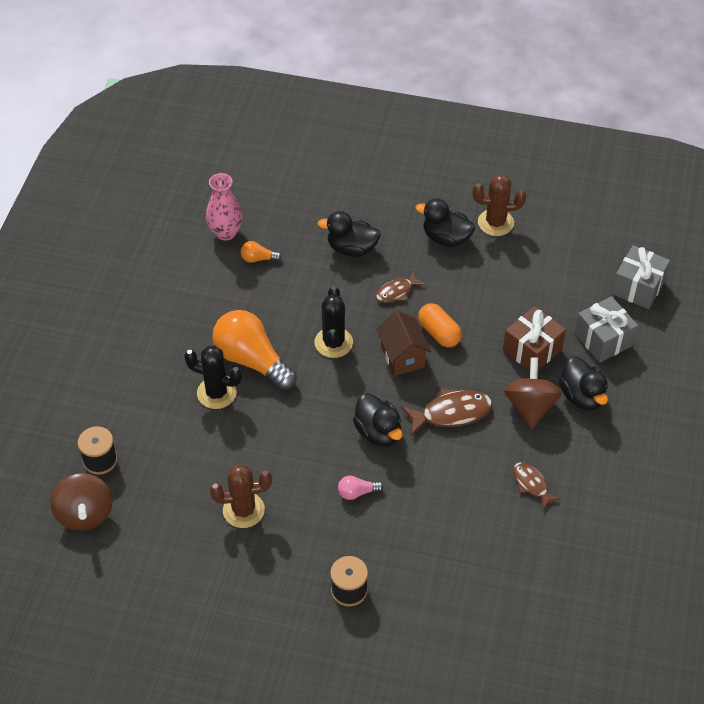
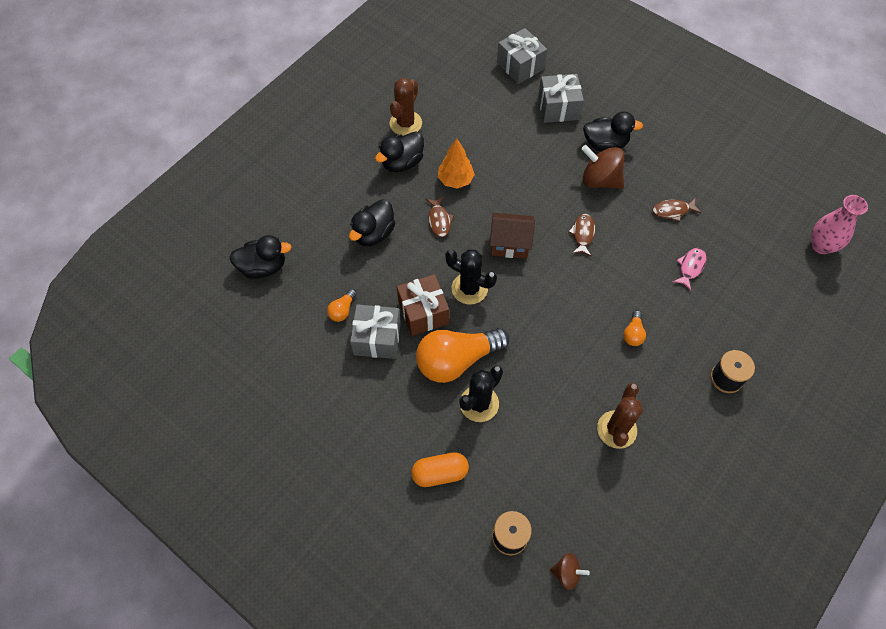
camera: 65 degrees left, 10 degrees up
brown spinning top [50,473,113,531] -> brown spinning top [550,553,590,590], size x0.56
pink vase [206,173,243,241] -> pink vase moved to [811,195,868,254]
pink light bulb [338,476,384,500] -> orange light bulb [623,310,646,346]
black duck [353,393,403,447] -> black duck moved to [229,235,292,279]
brown fish [401,388,493,436] -> brown fish [568,214,595,256], size x0.61
orange capsule [418,303,462,347] -> orange capsule moved to [411,452,469,487]
brown gift [503,306,566,371] -> brown gift moved to [397,274,449,336]
none -> grey gift [350,304,401,359]
none -> orange tree [438,138,475,189]
none -> pink fish [673,248,707,290]

